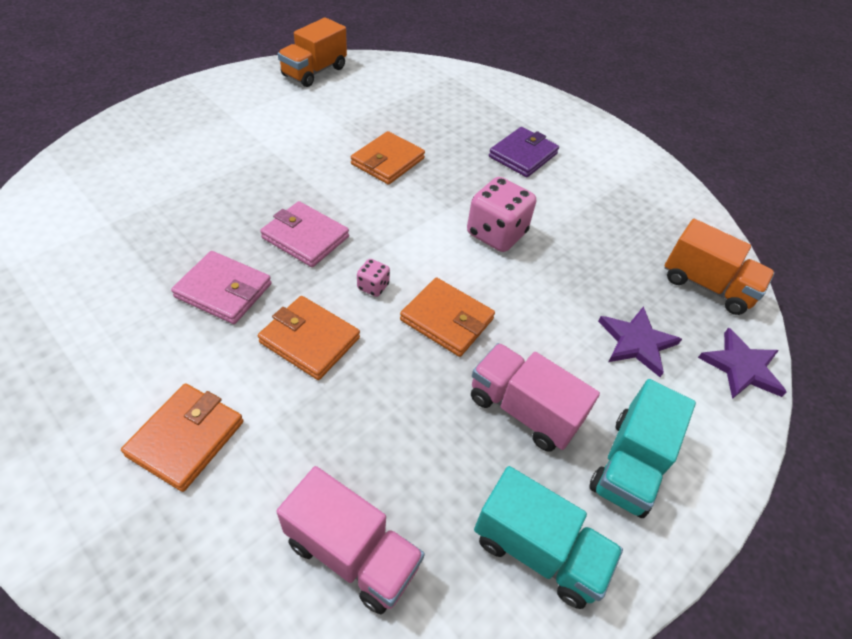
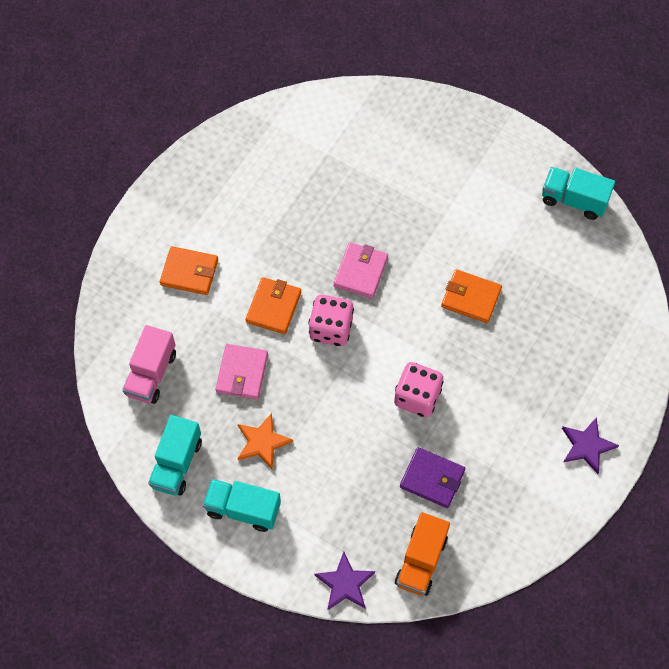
camera: 80 degrees right, 15 degrees up
pink wallet [171,251,271,324] -> pink wallet moved to [216,344,268,400]
orange truck [278,17,347,87] -> turquoise truck [542,167,615,220]
pink dice [357,259,390,297] -> pink dice [308,295,354,346], size x2.12
orange wallet [400,277,495,357] -> none
pink truck [471,343,600,452] -> orange star [238,413,293,469]
purple wallet [489,127,559,177] -> purple wallet moved to [400,447,465,508]
purple star [598,307,682,377] -> purple star moved to [562,417,619,474]

